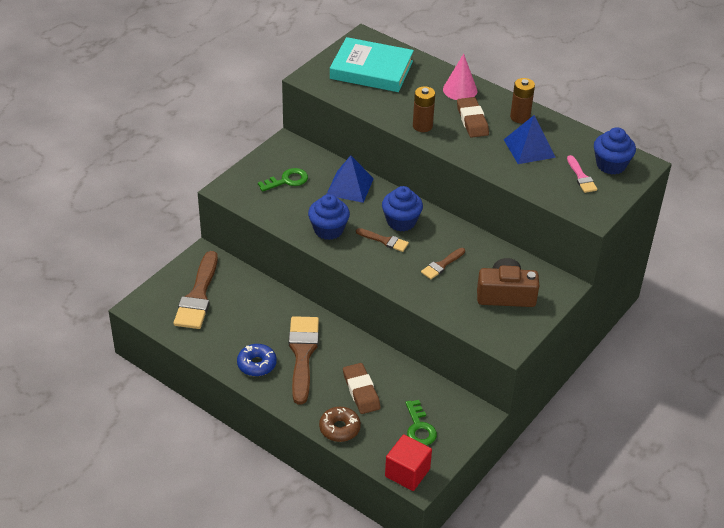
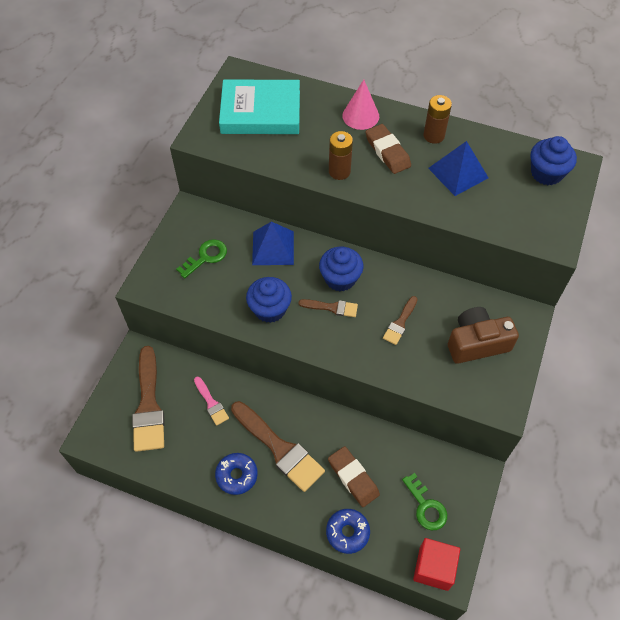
camera: 15 degrees left, 15 degrees up
brown brush [289,316,319,404] -> brown brush turned 150 degrees clockwise [231,401,325,492]
brown donut [319,407,361,442] -> blue donut [326,509,370,554]
pink brush [567,155,597,193] -> pink brush moved to [194,377,229,426]

